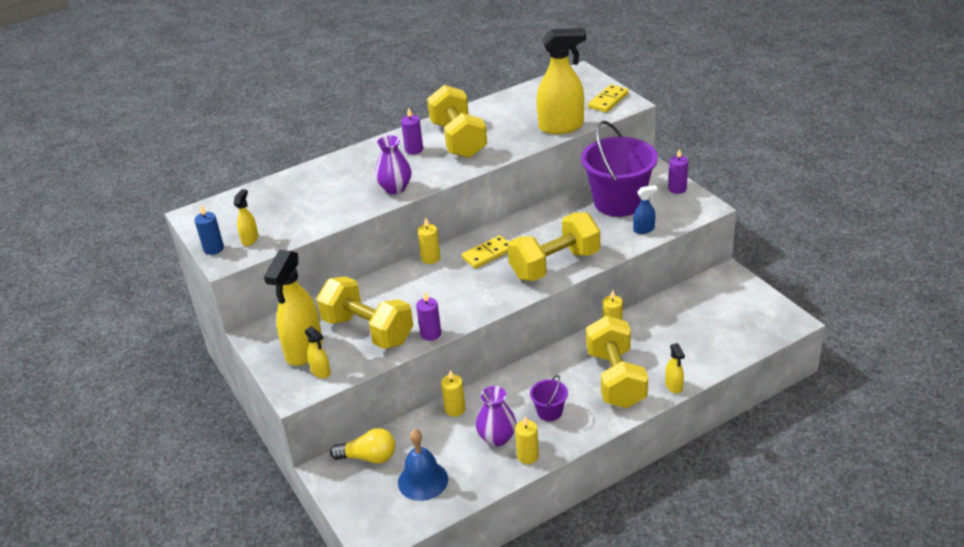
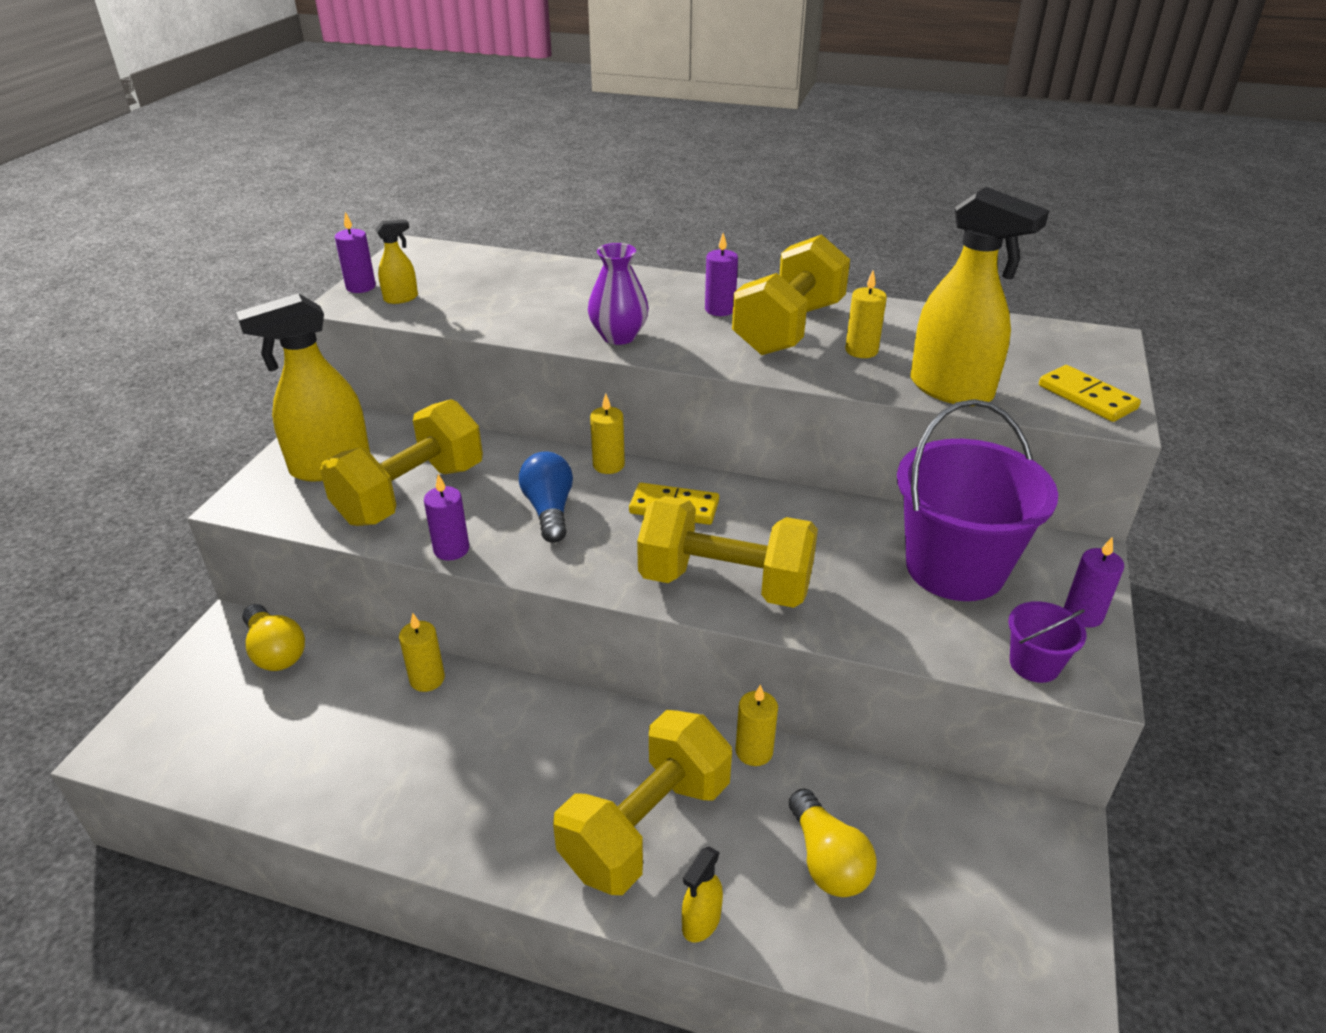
camera: 45 degrees right, 0 degrees up
blue candle [194,205,224,255] -> purple candle [335,212,376,293]
yellow spray bottle [305,326,331,378] -> none
yellow dumbbell [316,277,414,349] -> yellow dumbbell turned 45 degrees clockwise [320,399,483,526]
blue bell [398,429,448,501] -> none
purple vase [476,386,516,447] -> none
yellow candle [515,416,539,464] -> yellow candle moved to [845,270,887,358]
purple bucket [530,375,568,421] -> purple bucket moved to [1008,601,1087,683]
yellow domino [588,84,629,112] -> yellow domino turned 60 degrees clockwise [1039,365,1141,422]
blue spray bottle [633,185,658,234] -> none
none -> blue light bulb [519,452,573,543]
none -> yellow light bulb [789,788,877,897]

